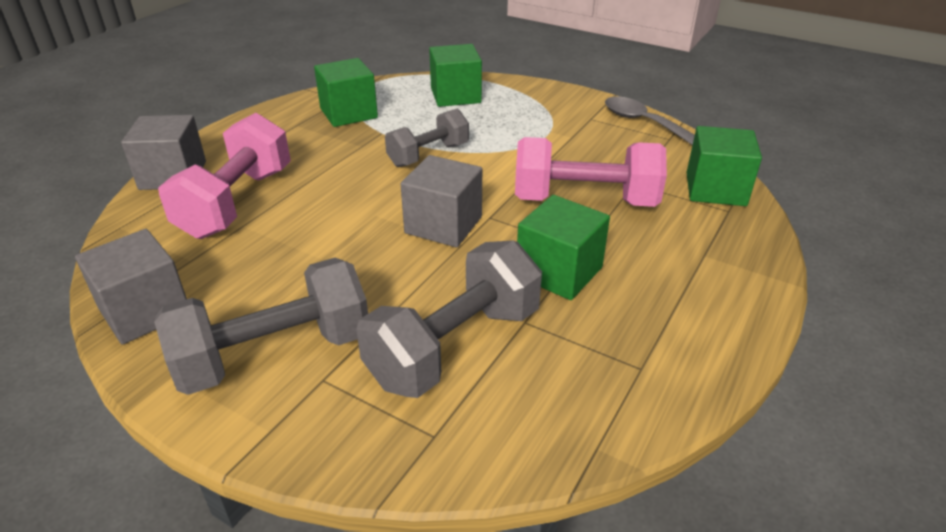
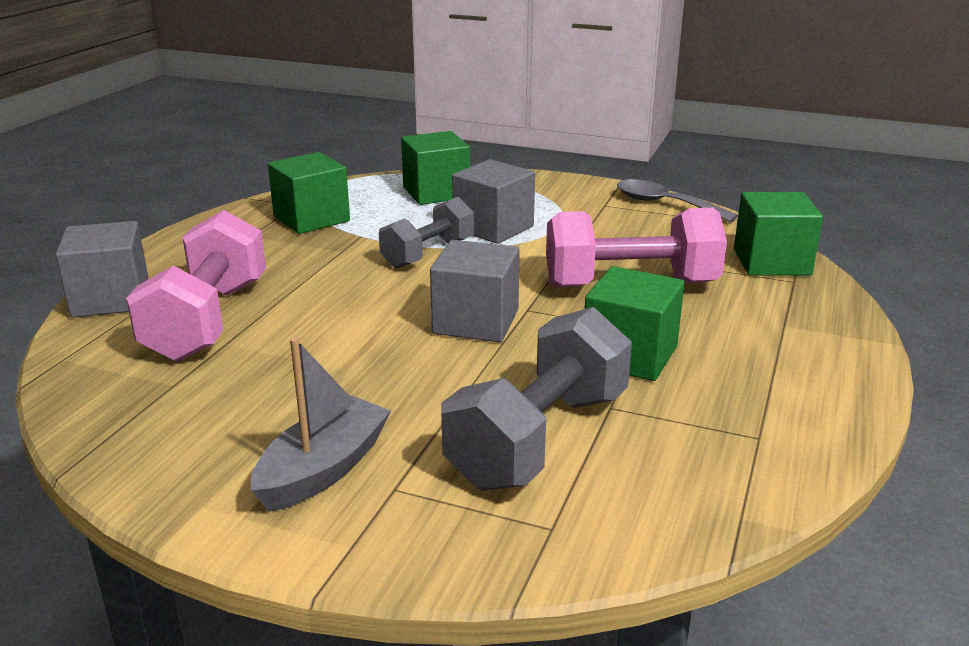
camera: 10 degrees left, 10 degrees down
grey cube [75,229,187,345] -> grey cube moved to [452,159,535,244]
grey dumbbell [154,258,368,395] -> grey boat [251,337,391,512]

